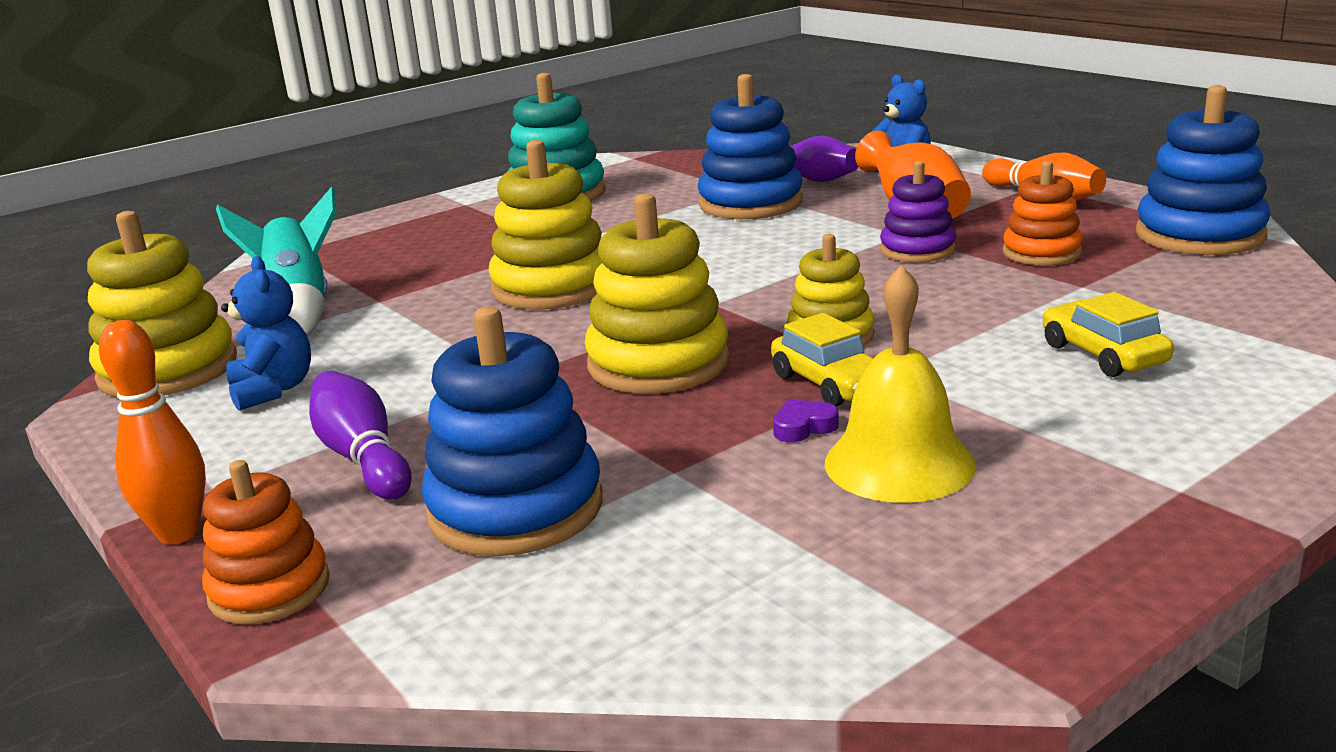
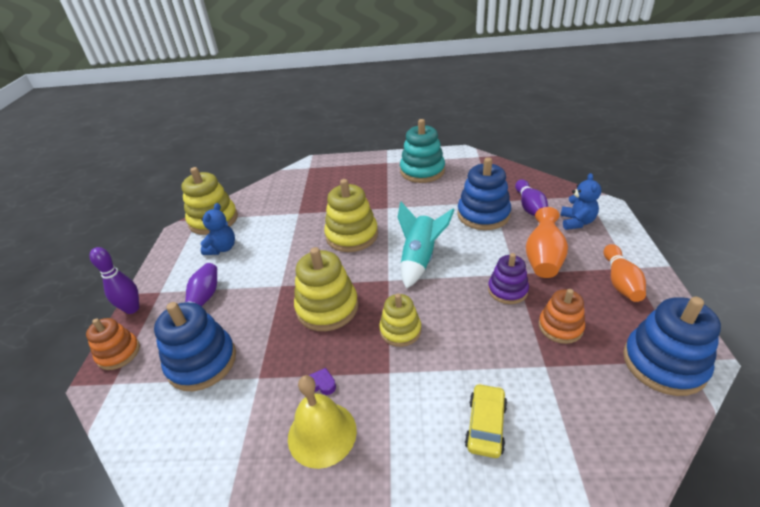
camera: 40 degrees right, 15 degrees up
orange bowling pin [99,320,206,544] -> purple bowling pin [90,247,139,314]
turquoise rocket [216,187,337,336] -> turquoise rocket moved to [398,202,454,289]
yellow car [771,313,874,407] -> none

